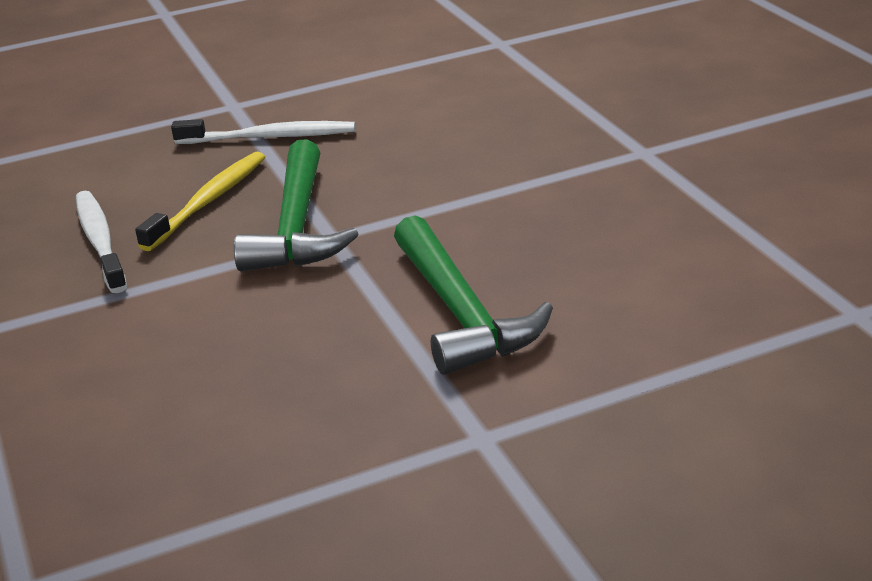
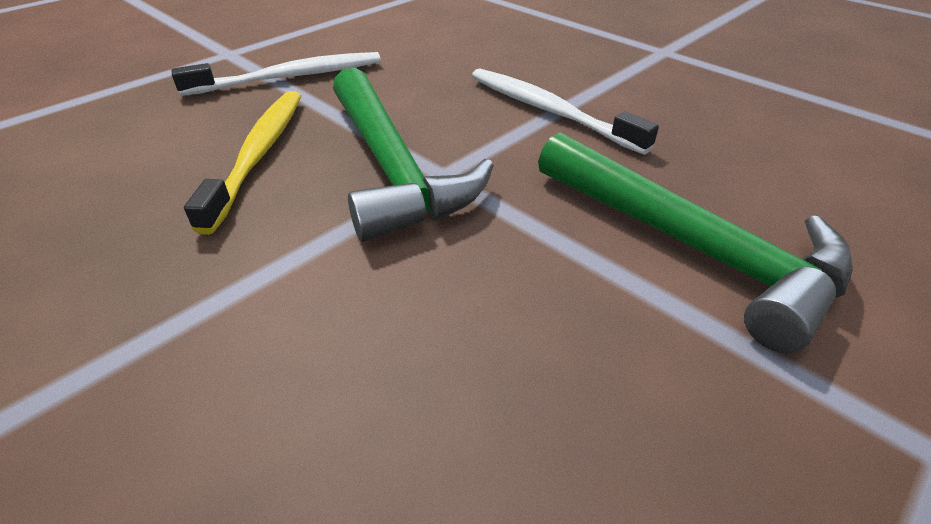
camera: 25 degrees left, 10 degrees up
white toothbrush [76,191,127,293] -> white toothbrush moved to [472,69,659,154]

